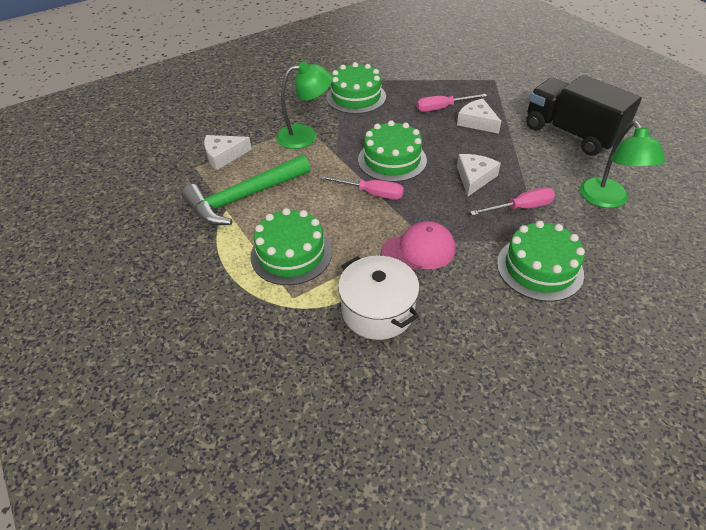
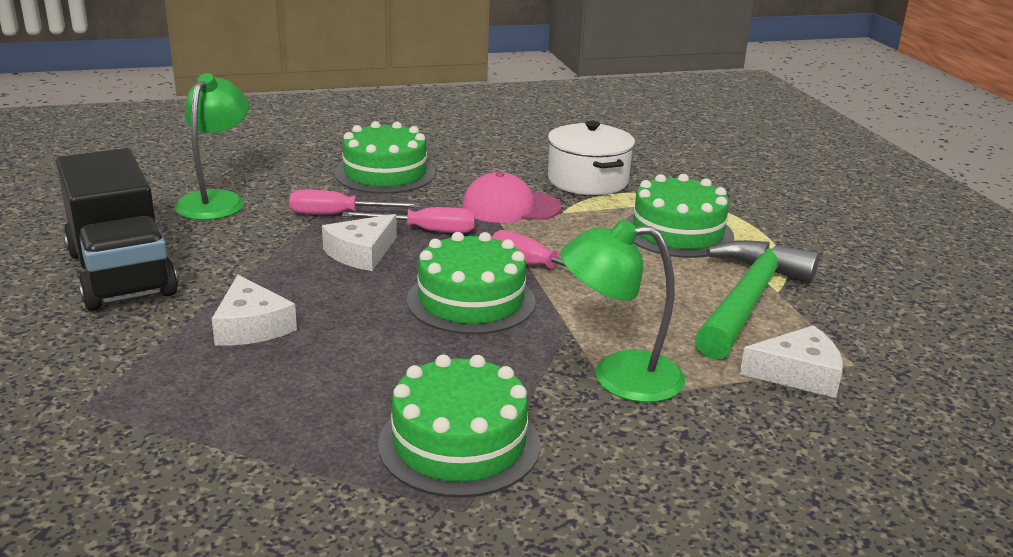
camera: 165 degrees left, 20 degrees down
green hammer [182,155,310,225] -> green hammer turned 45 degrees counterclockwise [695,240,820,360]
pink screwdriver [416,94,487,112] -> pink screwdriver moved to [342,207,475,233]

